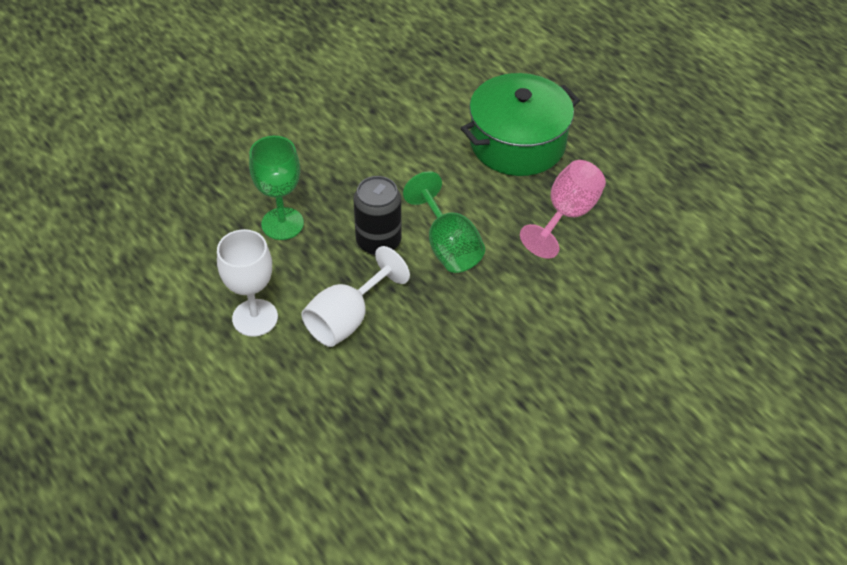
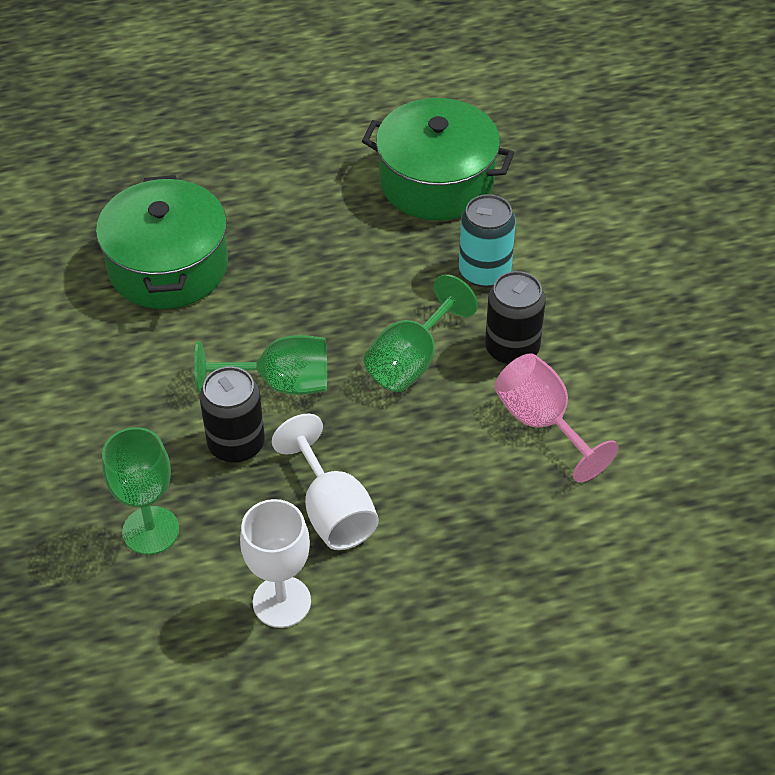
camera: 65 degrees left, 0 degrees up
pink goblet [520,160,606,259] -> pink goblet moved to [494,353,618,482]
none -> green pot [362,98,514,220]
none -> green goblet [364,274,478,392]
none -> turquoise can [459,194,516,287]
none -> black can [485,271,545,365]

